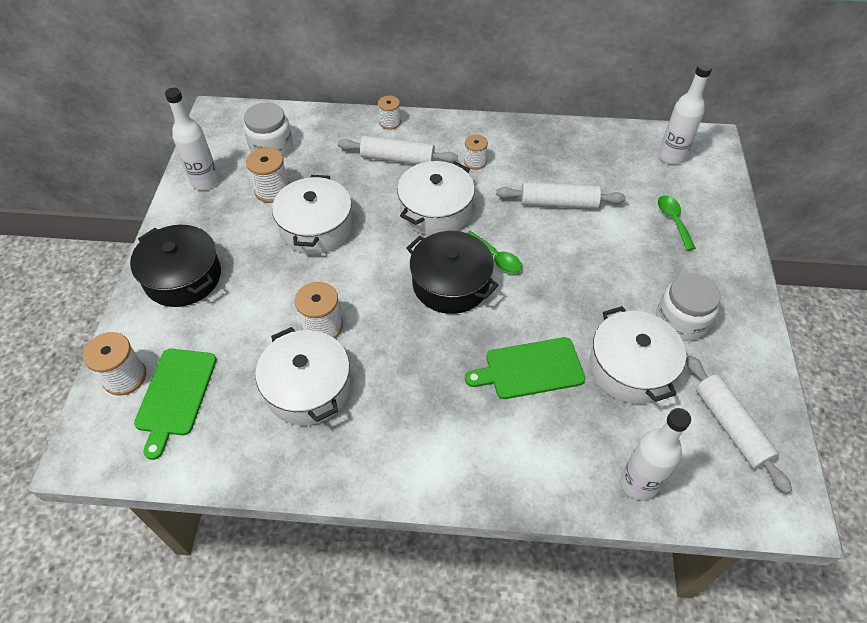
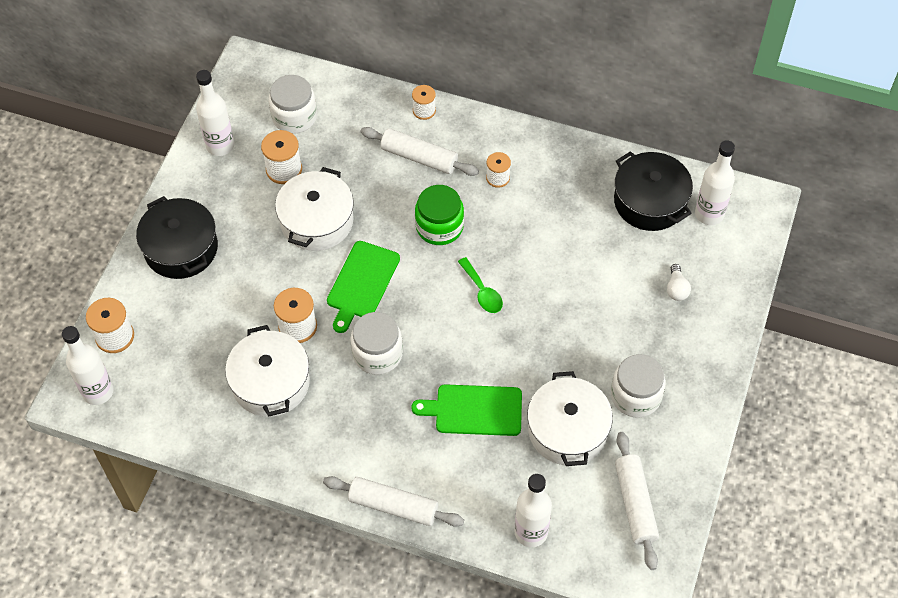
camera: 15 degrees right, 5 degrees up
green cutting board [134,349,217,460] -> green cutting board moved to [327,241,400,333]
white pot [397,161,475,235] -> green jar [415,185,464,245]
black pot [407,231,499,314] -> black pot moved to [614,151,693,231]
white rolling pin [496,182,626,209] -> white rolling pin moved to [323,476,464,527]
green spoon [658,195,696,251] -> white light bulb [667,264,691,301]
none -> white bottle [62,326,114,405]
none -> white jar [350,312,403,375]

